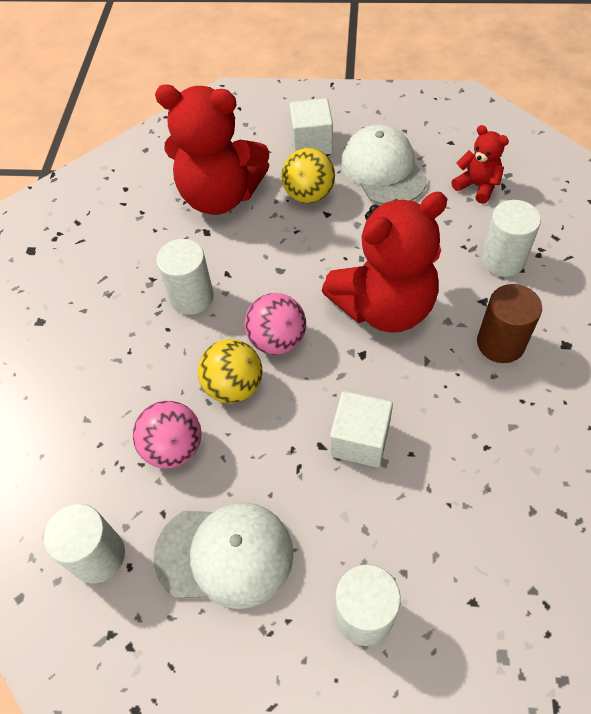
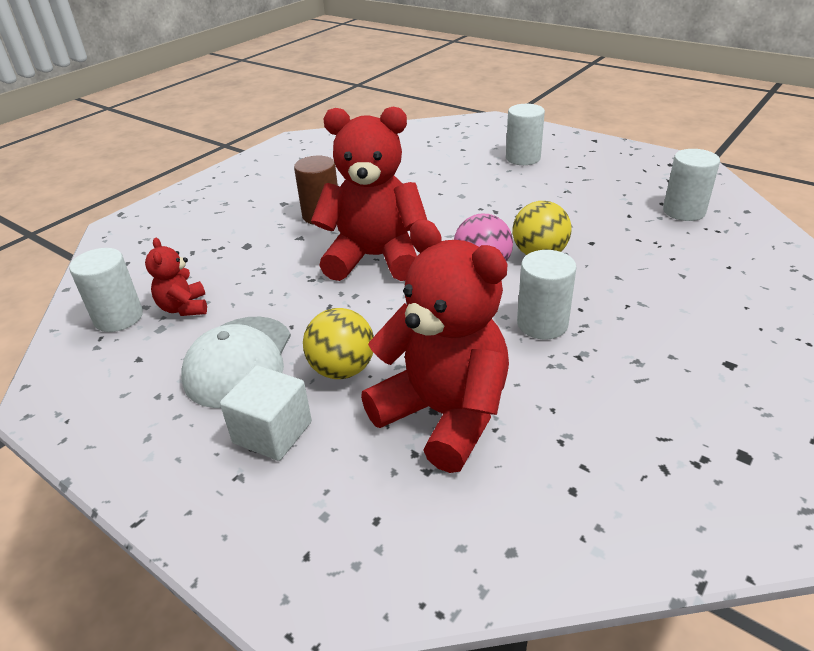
camera: 150 degrees left, 20 degrees down
pink ball [133,401,202,469] -> none
white cap [154,502,294,609] -> none
white cube [330,391,393,467] -> none
white cylinder [481,200,541,277] -> white cylinder moved to [69,248,143,332]

